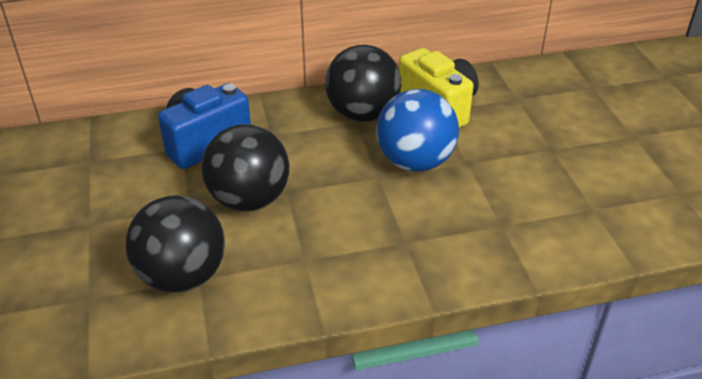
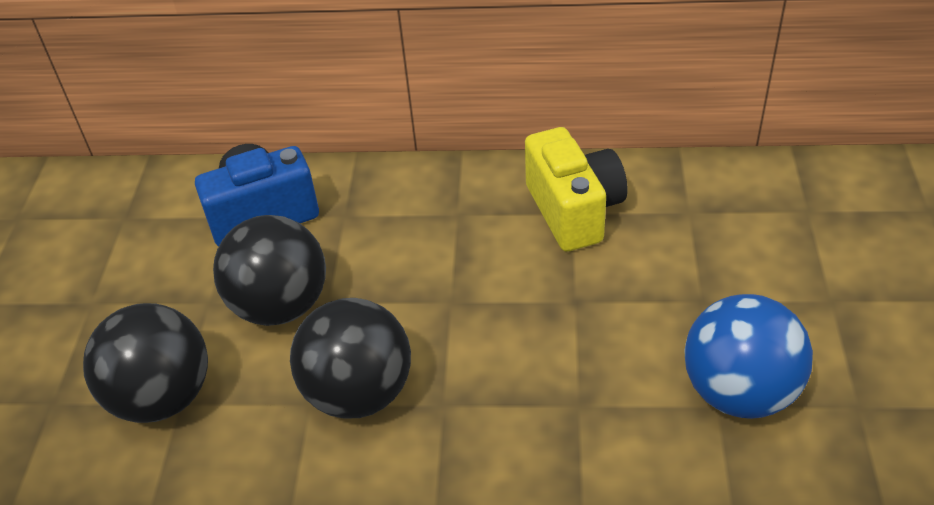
camera: 20 degrees right, 5 degrees up
black ball [325,45,401,122] -> black ball moved to [290,298,411,419]
blue ball [376,89,459,171] -> blue ball moved to [684,294,813,419]

